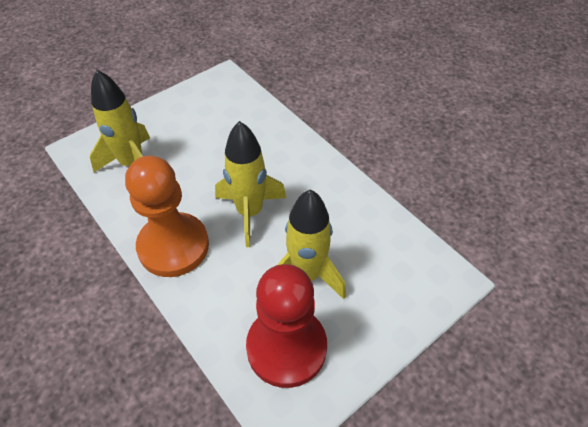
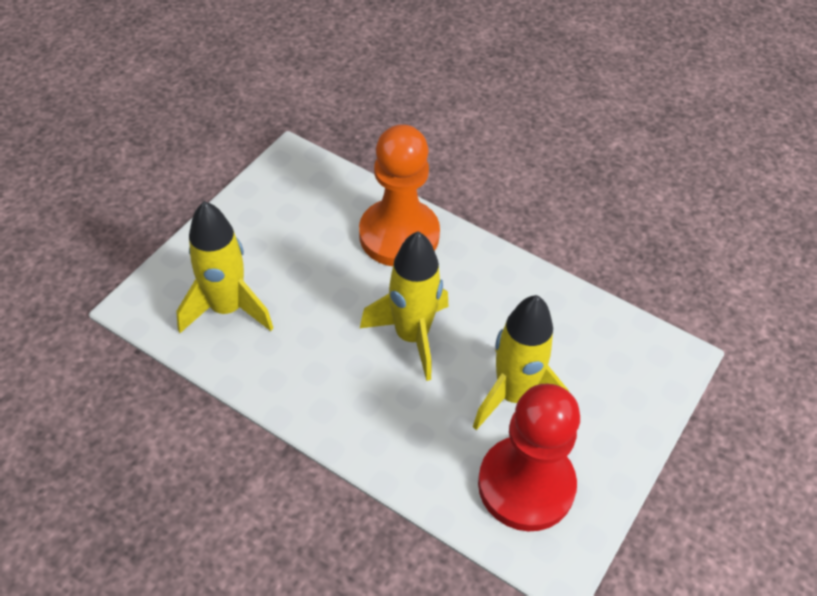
camera: 20 degrees left, 0 degrees up
orange pawn [125,156,209,277] -> orange pawn moved to [359,124,440,266]

